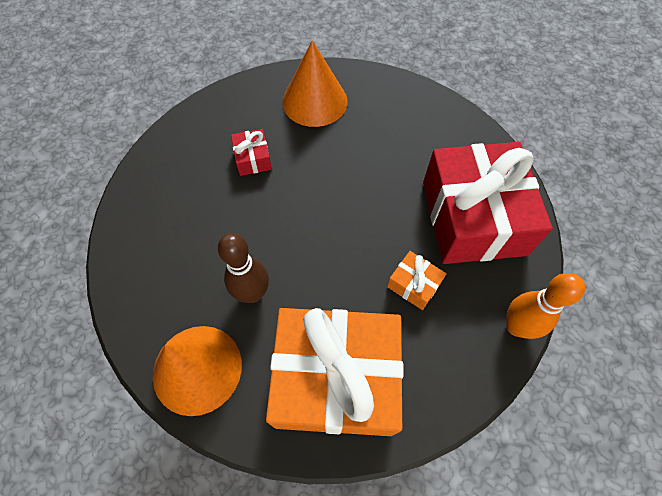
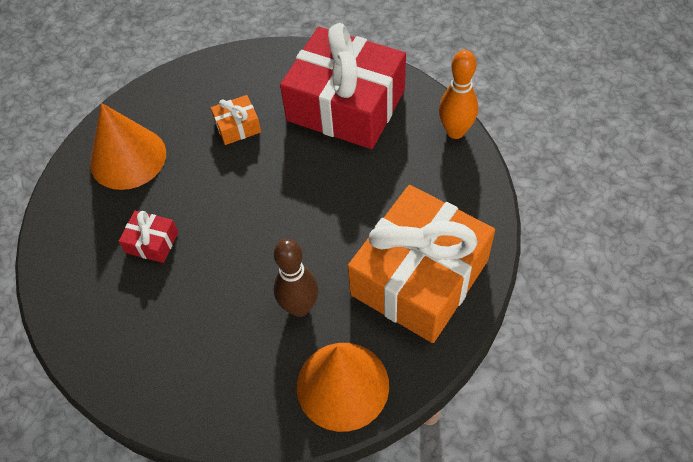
camera: 55 degrees left, 5 degrees down
orange gift [387,251,446,310] -> orange gift moved to [211,95,261,145]

